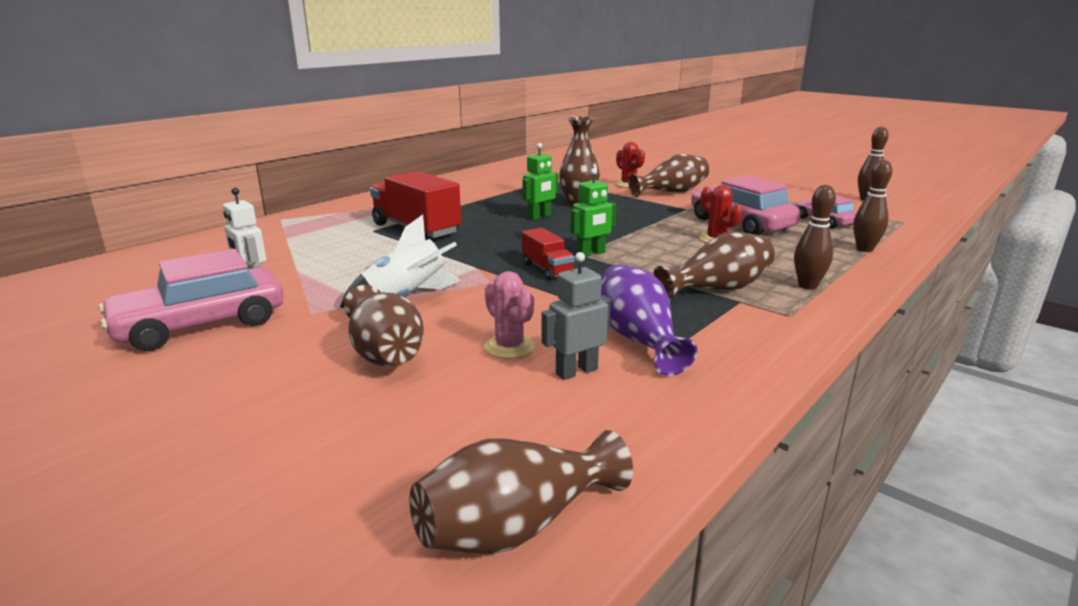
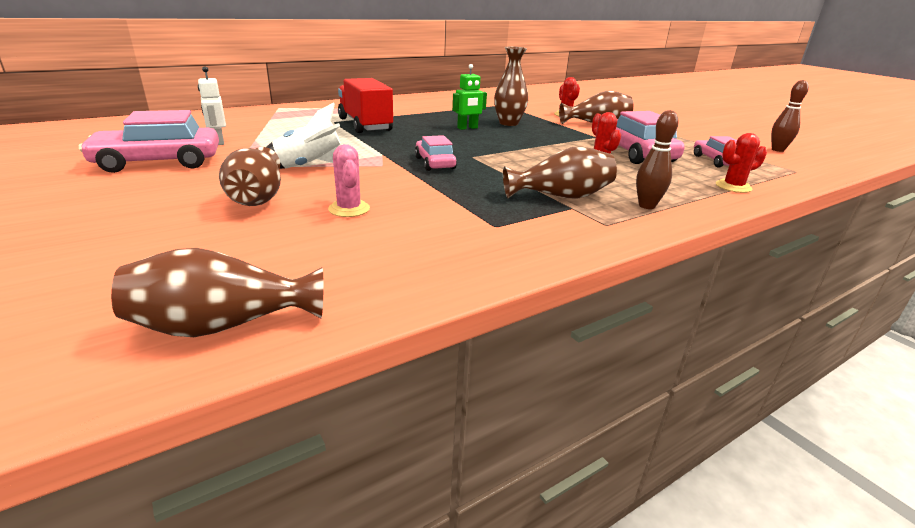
camera: 15 degrees right, 5 degrees up
red truck [522,228,575,280] -> pink car [415,135,457,171]
grey robot [542,252,611,380] -> none
green robot [570,168,616,257] -> none
purple vase [601,264,697,376] -> none
brown bowling pin [853,160,892,252] -> red cactus [716,133,767,193]

